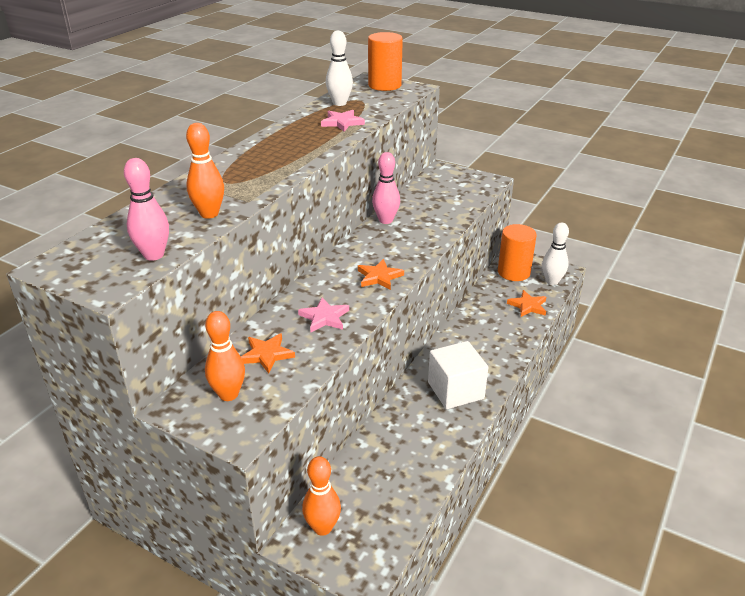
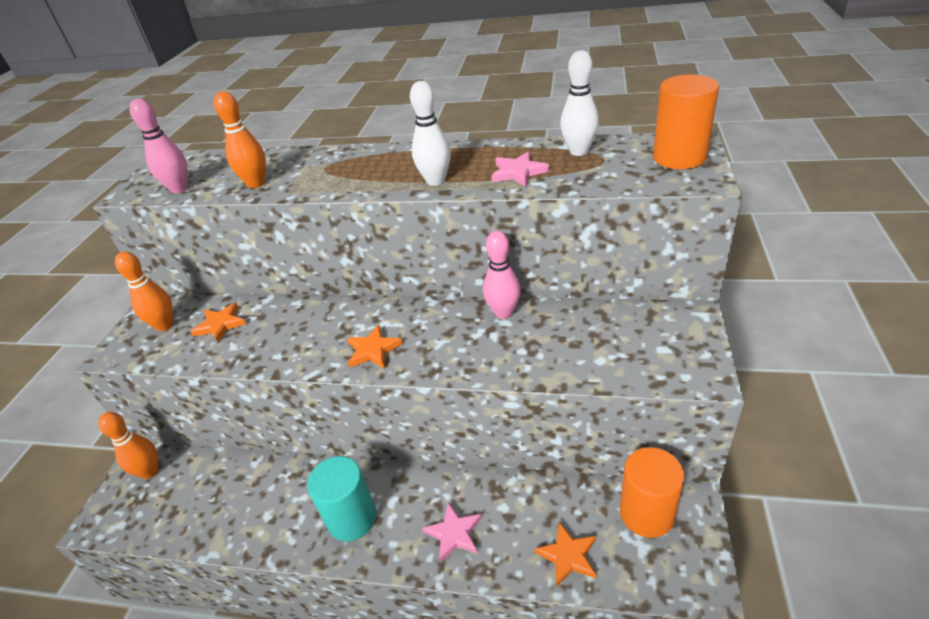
camera: 75 degrees right, 5 degrees up
pink star [298,297,349,332] -> pink star moved to [422,502,482,563]
white cube [428,341,488,409] -> turquoise cylinder [307,456,376,541]
white bowling pin [542,223,569,285] -> white bowling pin moved to [410,81,451,186]

